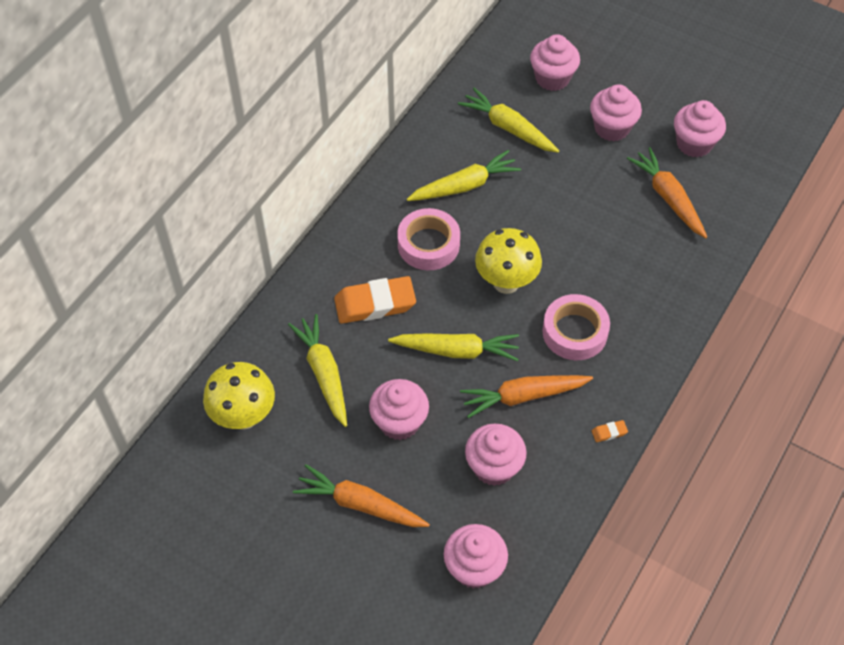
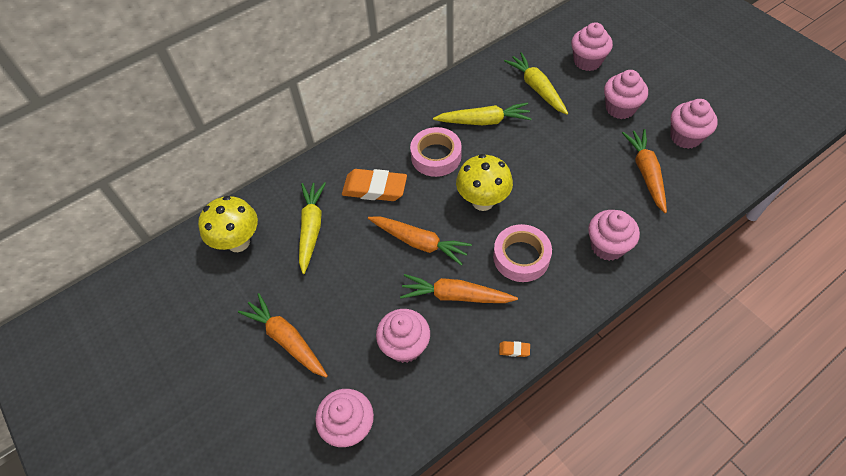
camera: 25 degrees right, 0 degrees up
pink cupcake [369,379,429,440] -> pink cupcake moved to [588,210,640,261]
yellow carrot [388,333,519,361] -> orange carrot [368,216,472,266]

